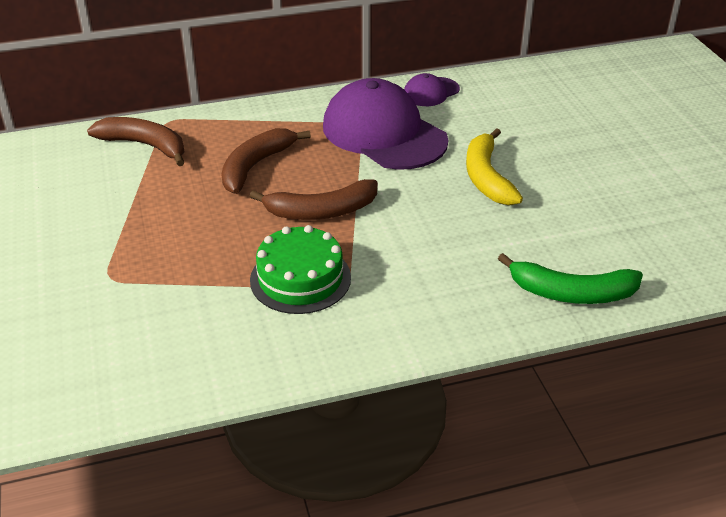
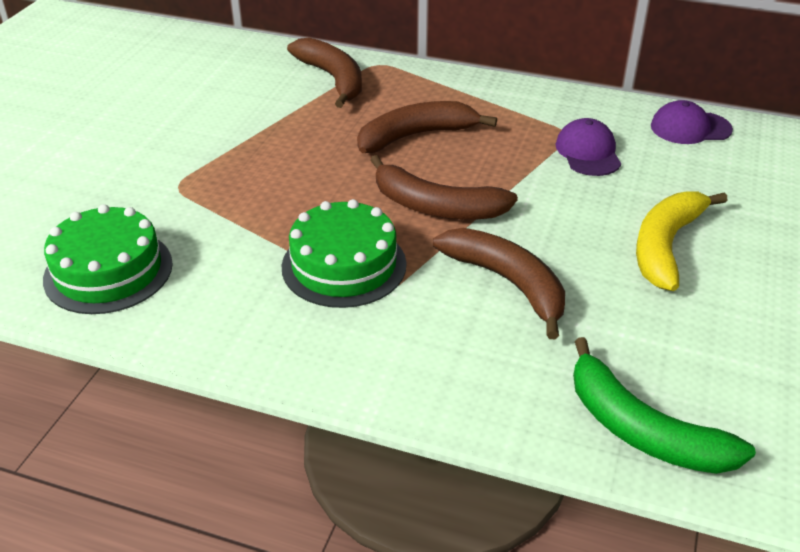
camera: 35 degrees right, 0 degrees up
purple cap [323,78,448,170] -> purple cap [555,118,621,176], size x0.47
none -> green cake [43,204,173,314]
none -> brown banana [433,228,565,339]

